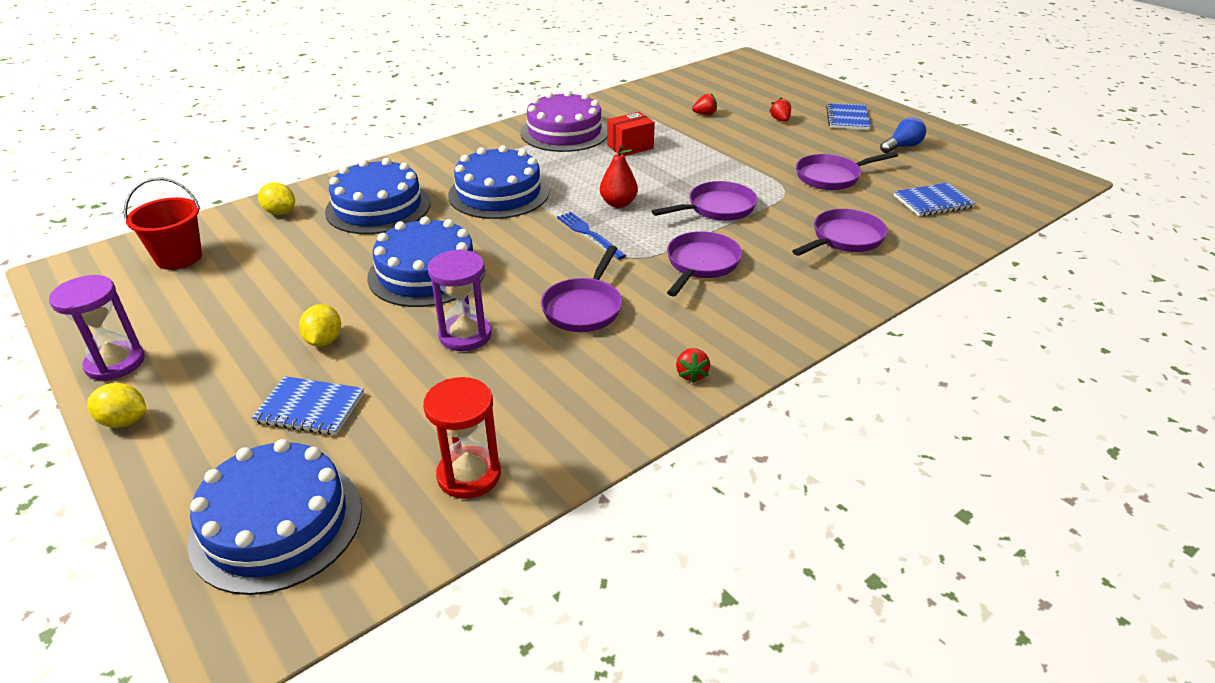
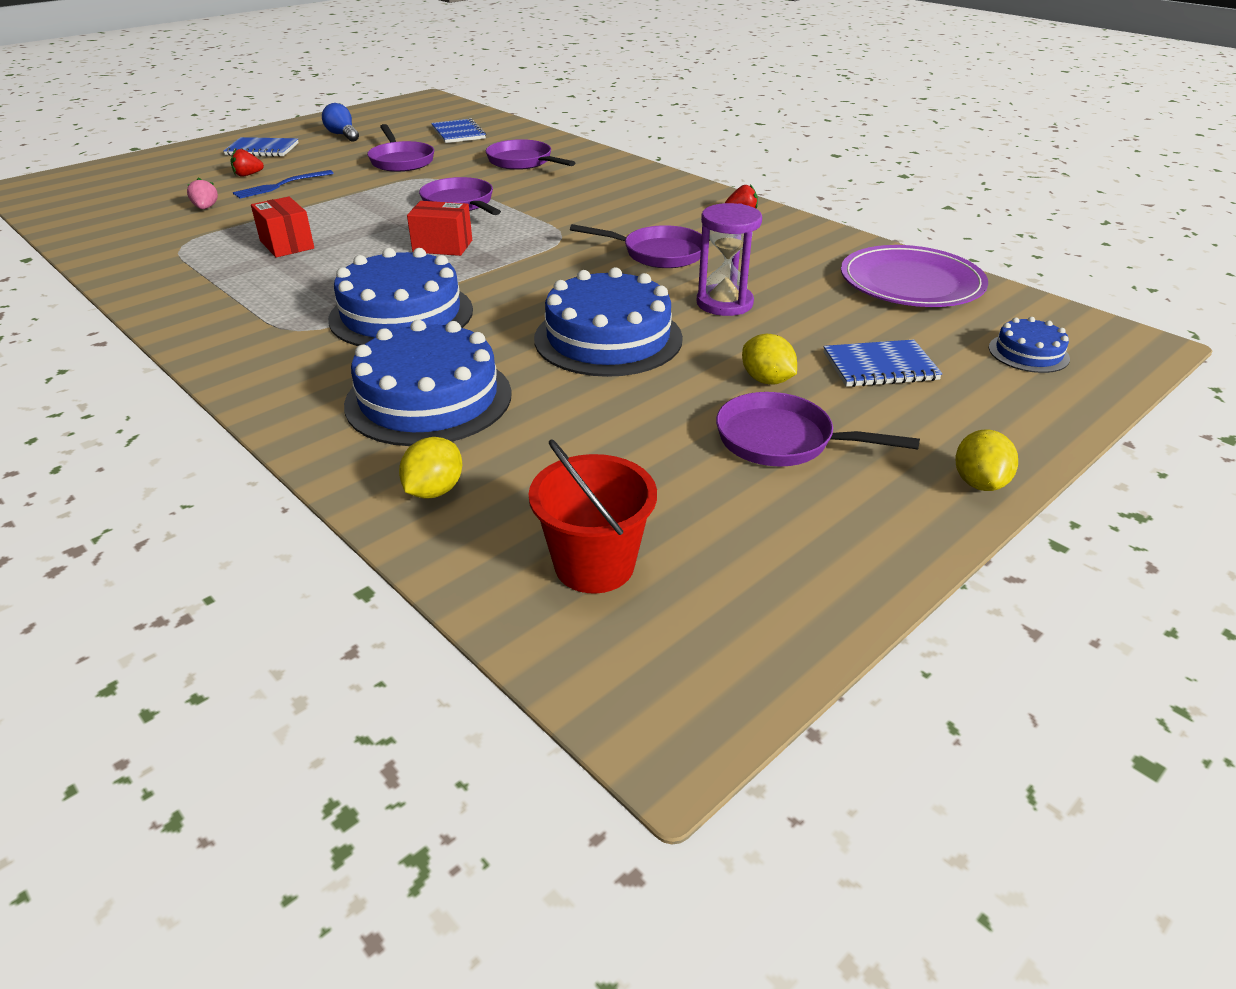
camera: 95 degrees left, 0 degrees up
purple hourglass [49,275,145,381] -> none
blue cake [187,439,362,595] -> blue cake [989,317,1070,373], size x0.50
blue notebook [252,376,364,435] -> blue notebook turned 75 degrees clockwise [824,339,942,387]
yellow lemon [299,304,341,347] -> yellow lemon turned 60 degrees clockwise [742,334,797,385]
red hourglass [423,377,501,499] -> purple plate [841,245,988,307]
purple cake [520,90,607,152] -> none
blue fork [557,212,626,260] -> blue fork moved to [233,170,334,199]
red pear [600,145,638,208] -> red box [407,201,472,256]
purple pan [667,231,742,296] -> purple pan moved to [716,392,920,467]
red strawberry [692,94,717,115] -> pink strawberry [187,178,218,209]

